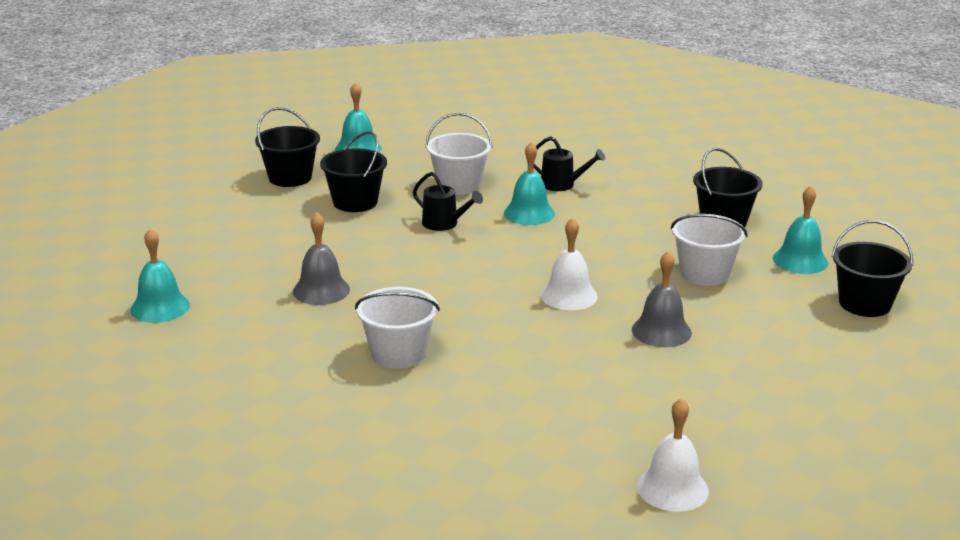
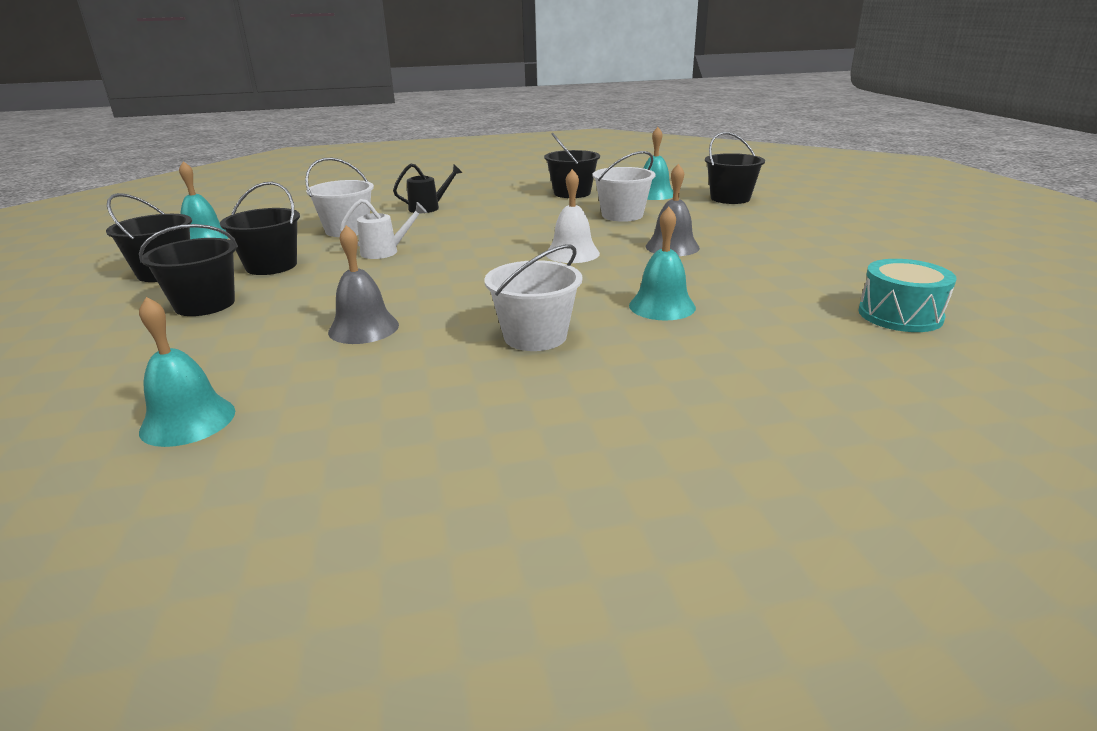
camera: 45 degrees left, 0 degrees up
black watering can [413,172,483,231] -> white watering can [339,199,427,259]
turquoise bell [504,142,555,225] -> turquoise bell moved to [629,207,696,321]
white bell [637,398,709,512] -> turquoise drum [858,259,956,332]
none -> black bucket [139,224,238,316]

